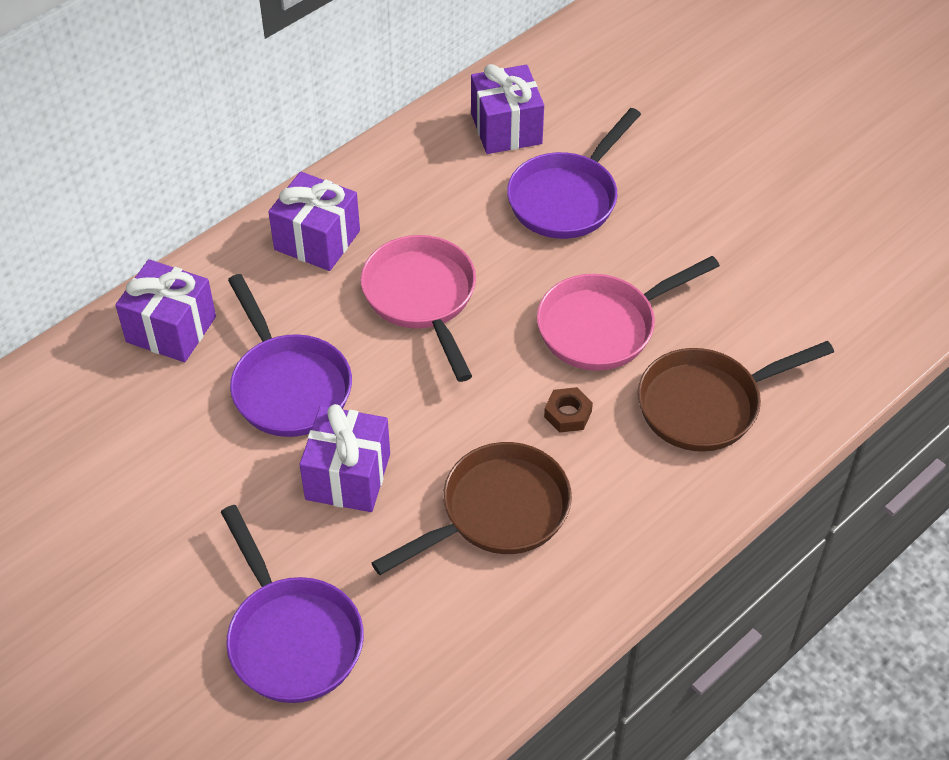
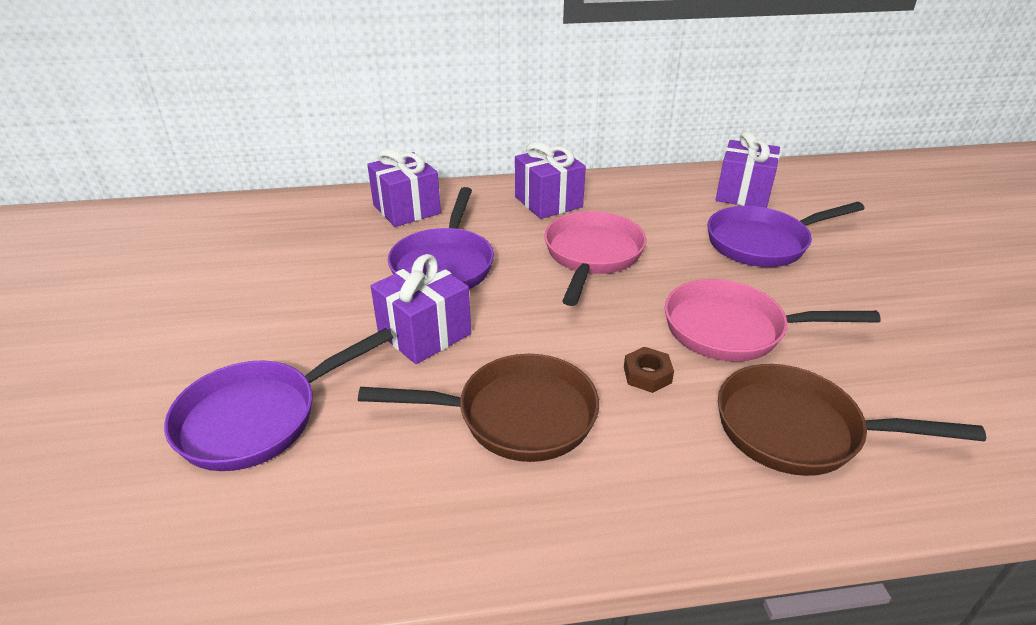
camera: 35 degrees right, 15 degrees down
purple pan [221,505,364,703] -> purple pan turned 45 degrees clockwise [164,328,393,471]

